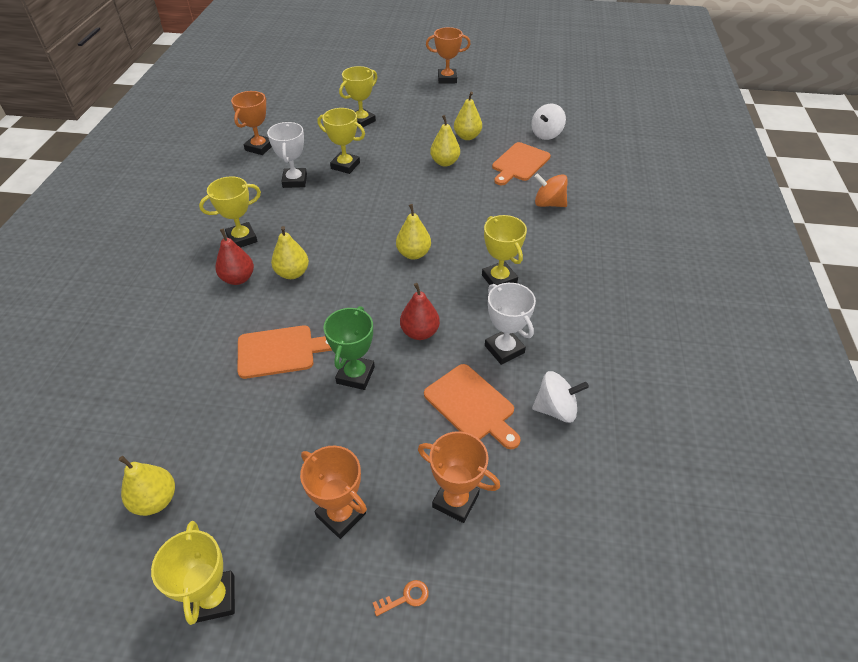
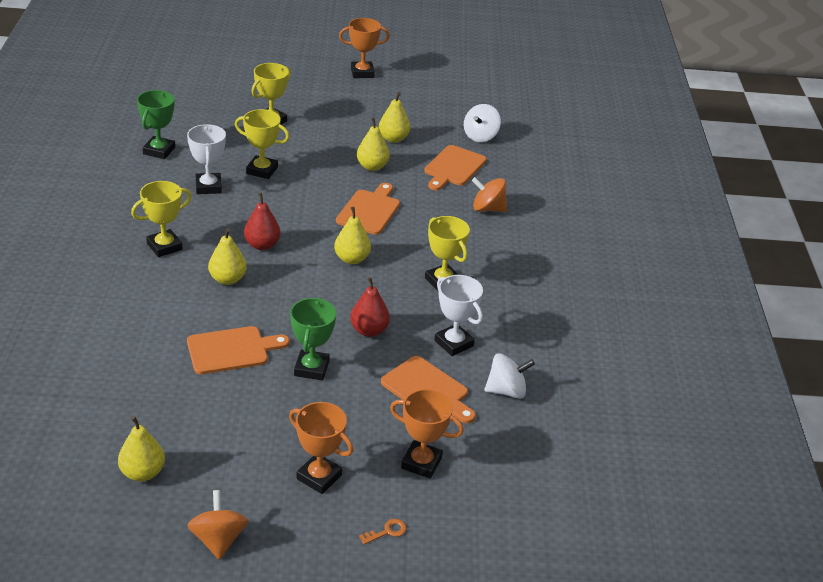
camera: 10 degrees left, 10 degrees down
yellow trophy [151,521,235,625] -> orange spinning top [187,490,248,560]
red pear [215,229,254,285] -> red pear moved to [244,193,281,250]
orange trophy [231,91,272,155] -> green trophy [137,90,175,159]
none -> orange cutting board [336,183,400,235]

